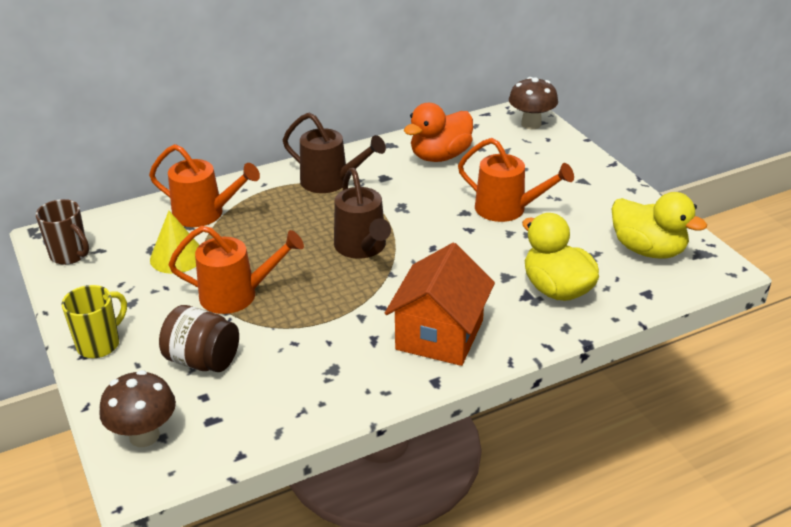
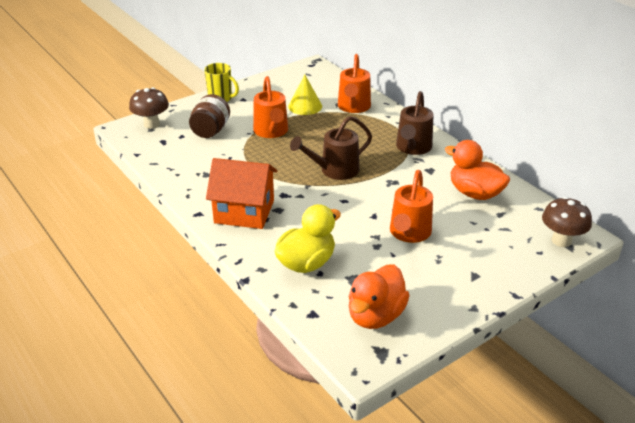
camera: 80 degrees right, 0 degrees up
brown mug [36,199,89,265] -> none
yellow duck [612,192,707,259] -> orange duck [349,264,409,329]

